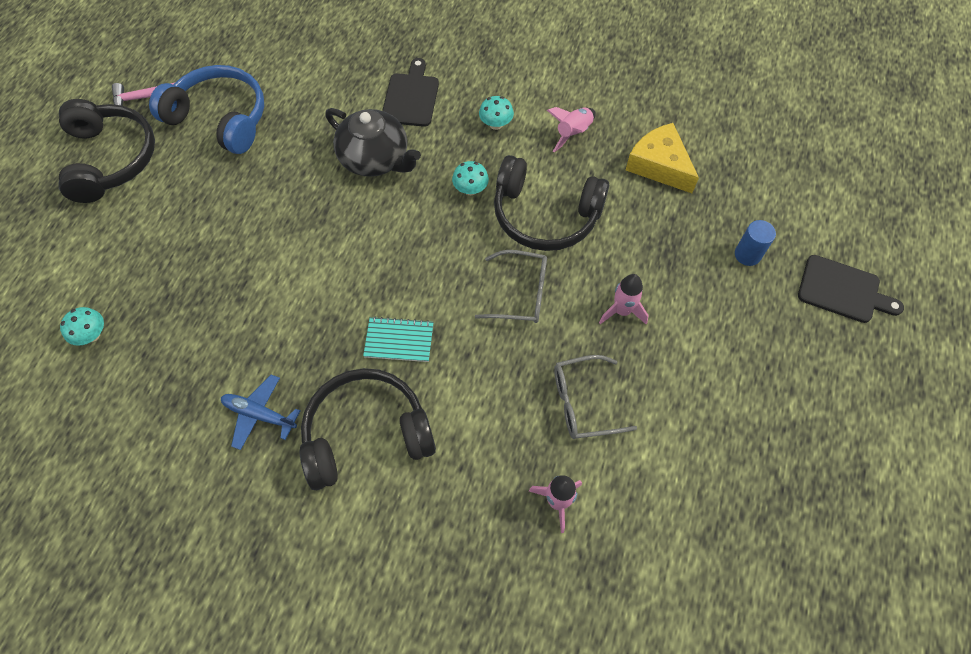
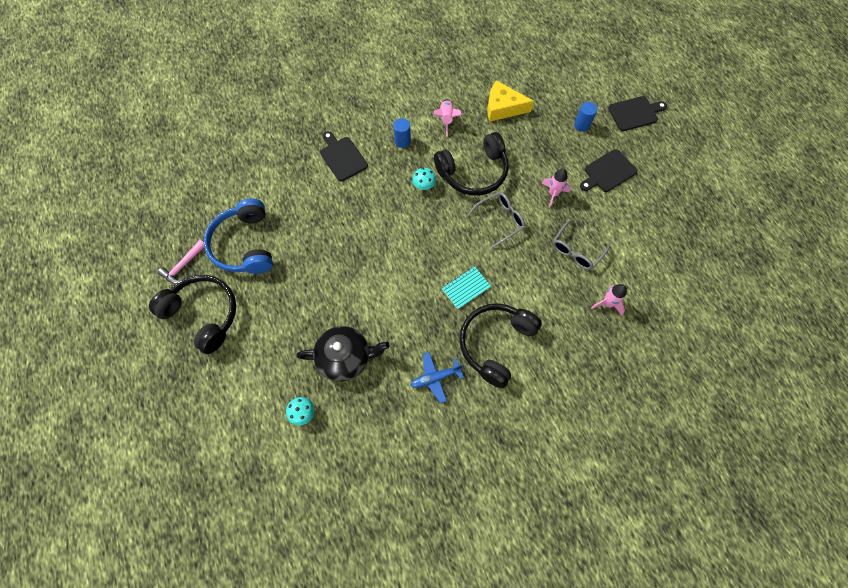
camera: 40 degrees left, 5 degrees up
blue headphones [149,65,264,154] -> blue headphones turned 90 degrees counterclockwise [204,199,273,274]
black teapot [325,108,421,177] -> black teapot moved to [296,326,390,381]
turquoise mushroom [479,96,514,130] -> blue cylinder [393,118,411,148]
none -> black cutting board [580,149,637,192]

